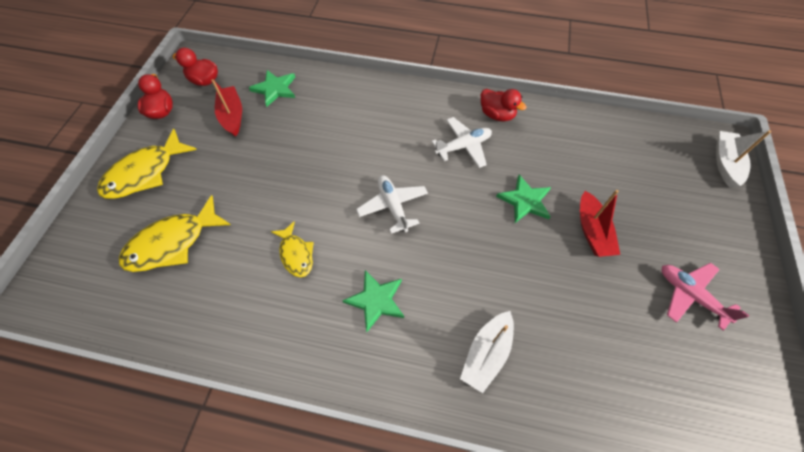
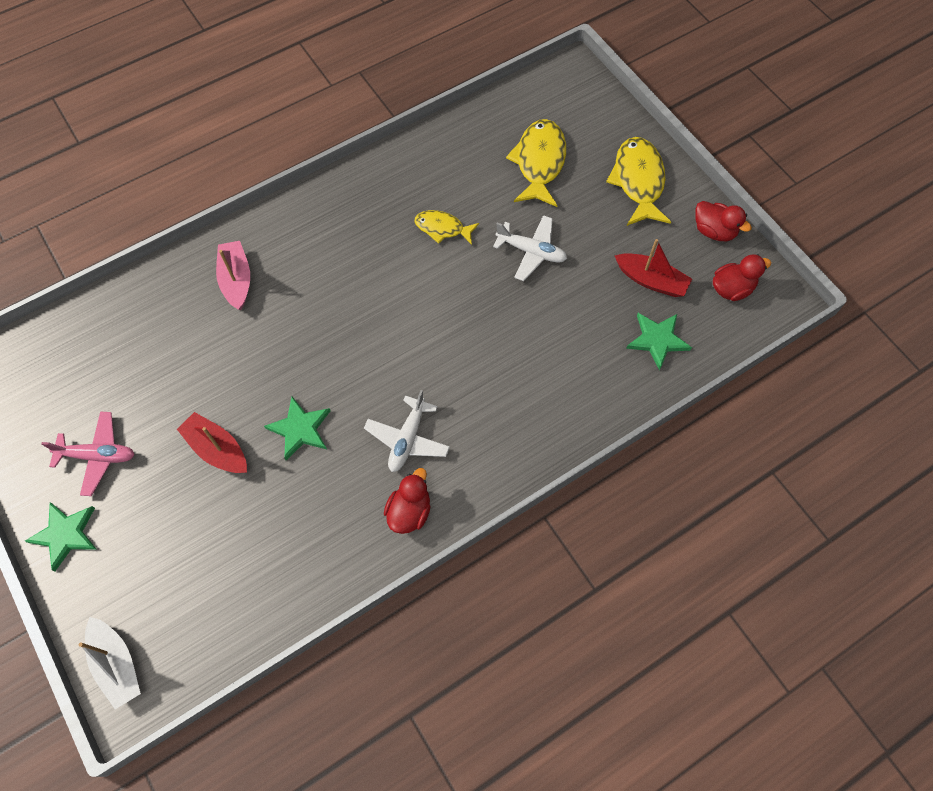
camera: 135 degrees right, 5 degrees up
green star [342,270,404,332] -> green star moved to [25,502,97,572]
white plane [356,175,428,234] -> white plane moved to [493,215,567,281]
white boat [460,311,514,393] -> pink boat [216,241,250,310]
red duck [481,89,526,121] -> red duck turned 120 degrees clockwise [384,468,431,534]

